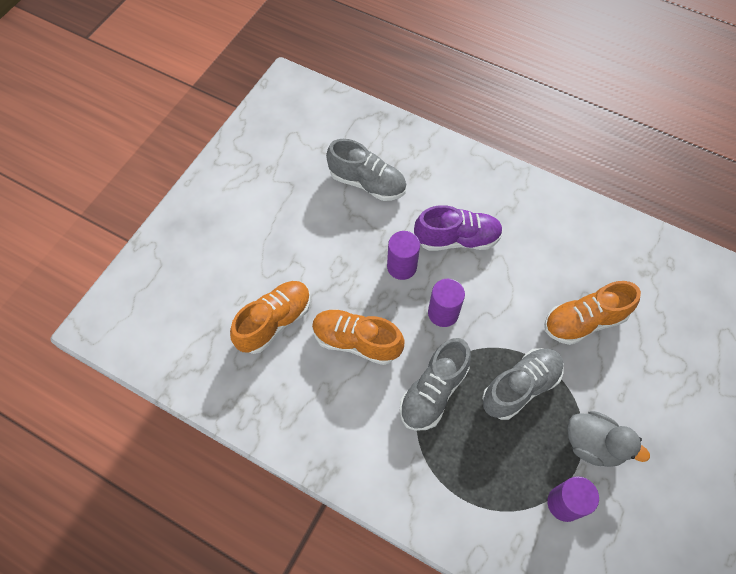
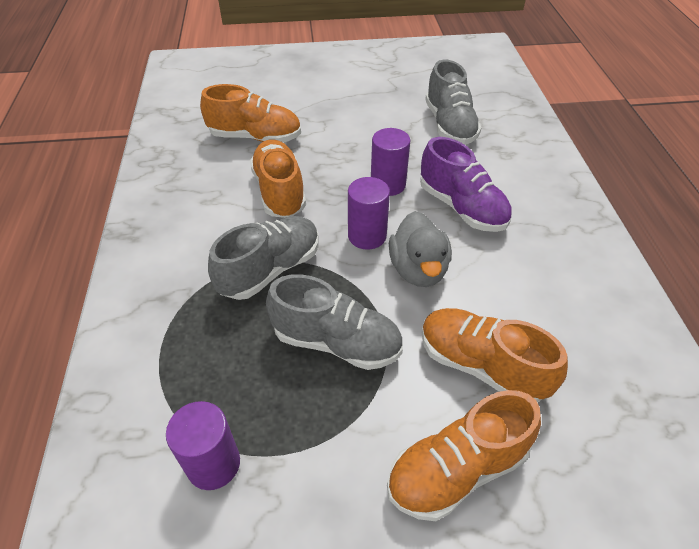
camera: 55 degrees right, 15 degrees down
grey shoe [400,338,471,431] -> grey shoe turned 135 degrees clockwise [208,216,319,300]
grey duck [568,411,650,467] -> grey duck moved to [389,211,452,287]
none -> orange shoe [387,390,541,521]

